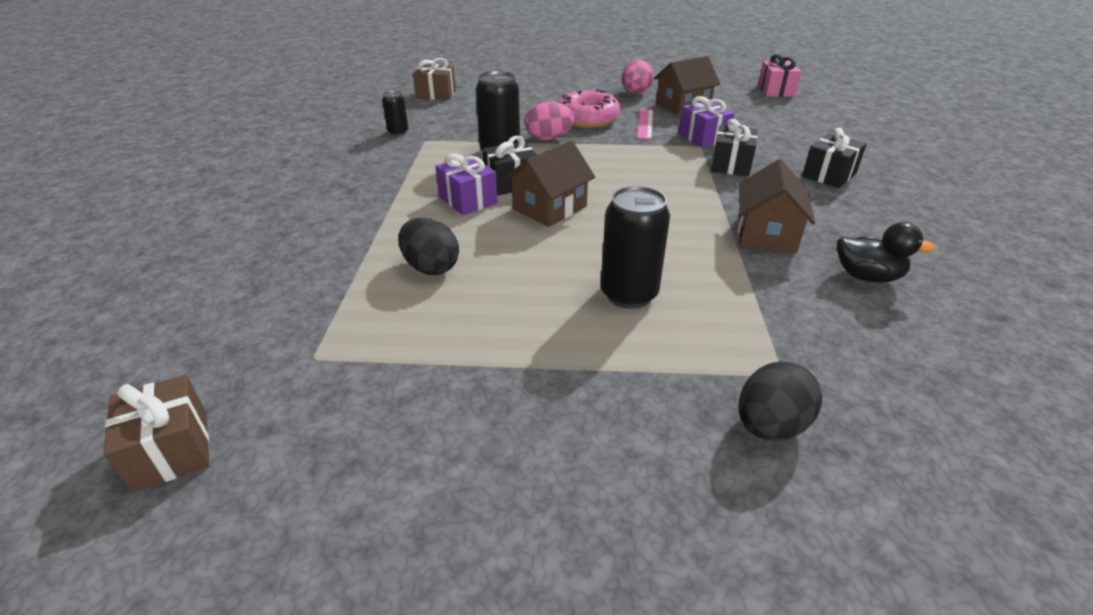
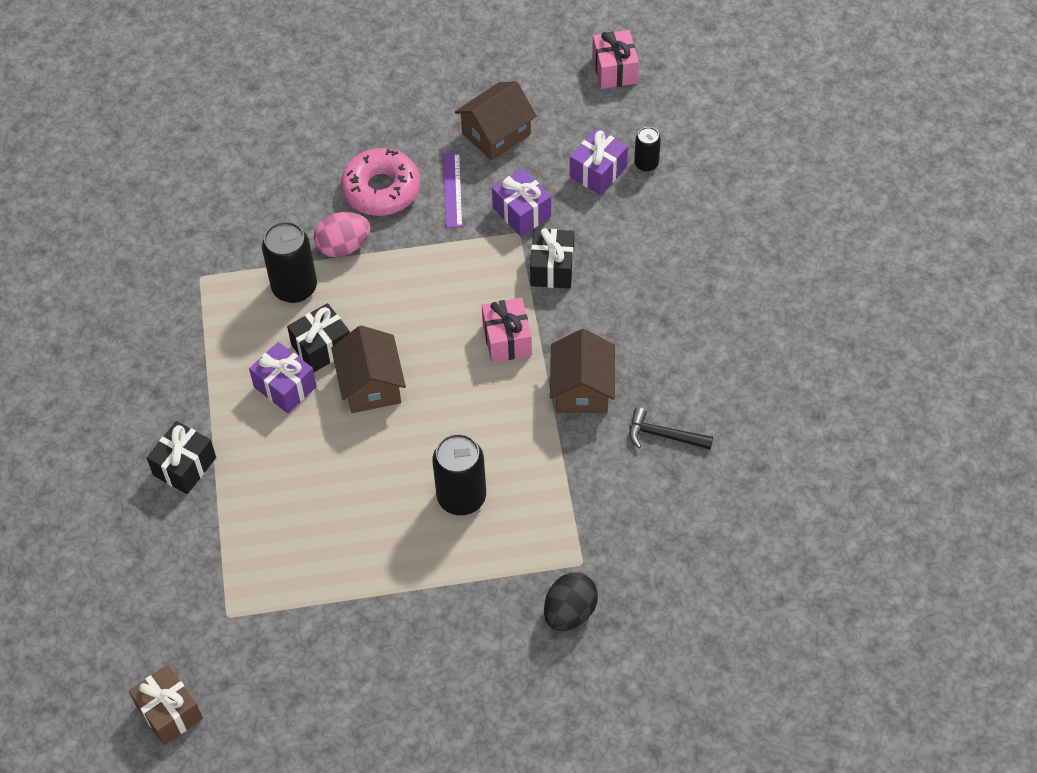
camera: 10 degrees left, 20 degrees up
black can [382,91,408,136] -> black can moved to [634,127,661,172]
black egg [398,218,459,275] -> none
brown gift [413,58,456,100] -> none
brown house [505,140,595,227] -> brown house turned 45 degrees counterclockwise [331,325,406,413]
pink egg [622,60,654,94] -> none
pink ruler [637,109,653,139] -> purple ruler [443,153,463,228]
black gift [802,128,867,188] -> black gift moved to [147,421,216,494]
black duck [837,222,935,282] -> black hammer [629,407,713,449]
none -> pink gift [482,298,532,363]
none -> purple gift [570,128,628,195]

